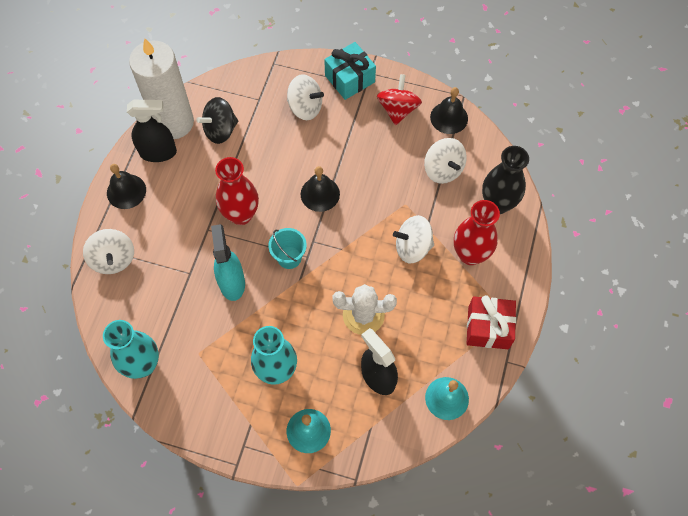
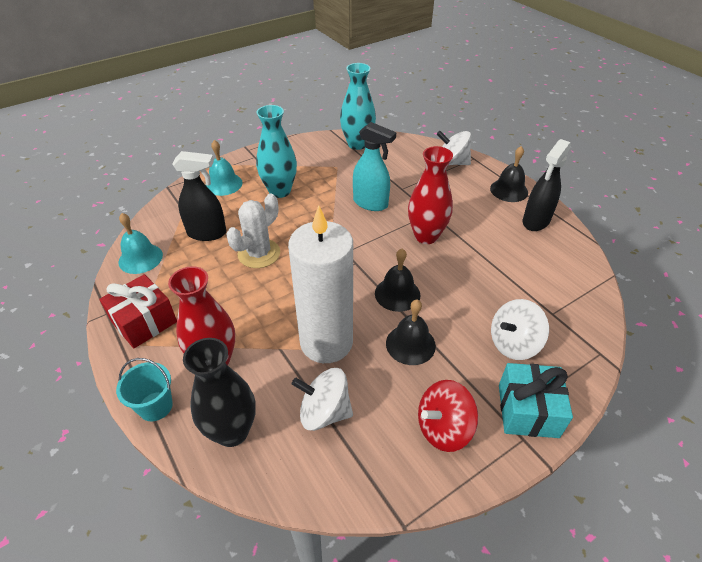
camera: 130 degrees right, 20 degrees down
white candle [129,38,194,139] -> white candle moved to [288,205,353,363]
black spinning top [196,97,238,144] -> none
turquoise bucket [268,228,307,269] -> turquoise bucket moved to [116,358,173,421]
red spinning top [377,74,422,125] -> red spinning top turned 105 degrees clockwise [418,380,478,452]
white spinning top [393,215,434,263] -> none
black bell [430,87,468,134] -> black bell moved to [386,300,436,365]

